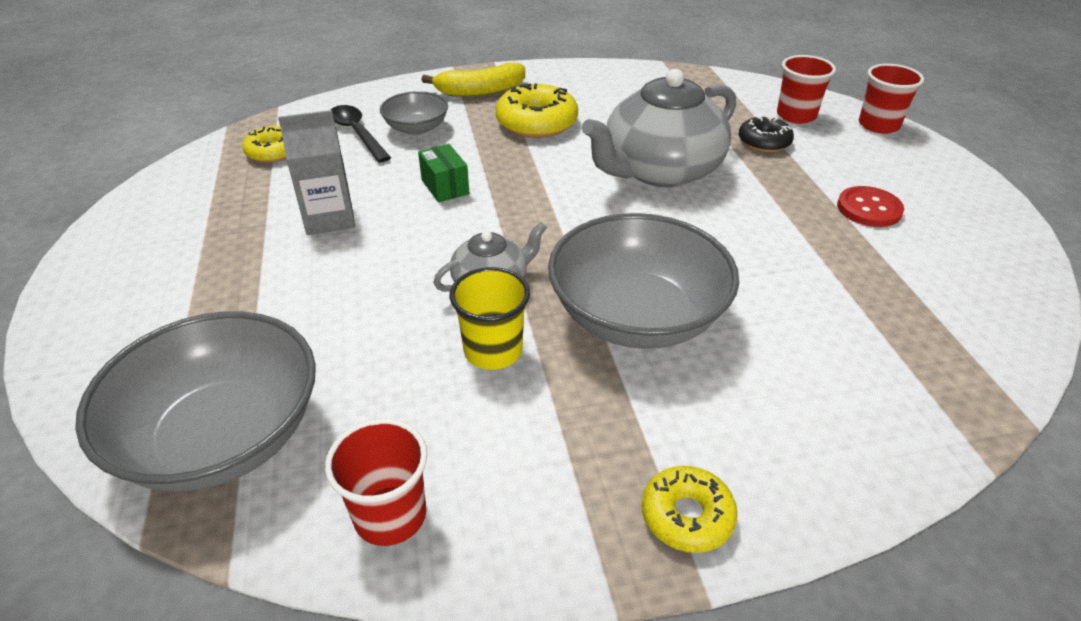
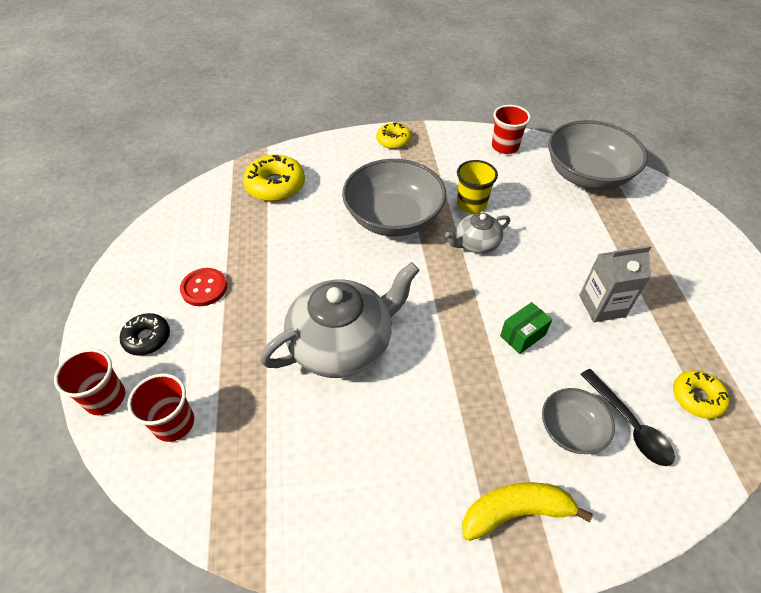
camera: 175 degrees left, 10 degrees up
green box [418,144,469,203] -> green box turned 75 degrees clockwise [500,302,552,354]
yellow donut [496,83,578,138] -> yellow donut moved to [243,155,305,201]
black donut [739,116,794,152] -> black donut moved to [120,313,170,356]

